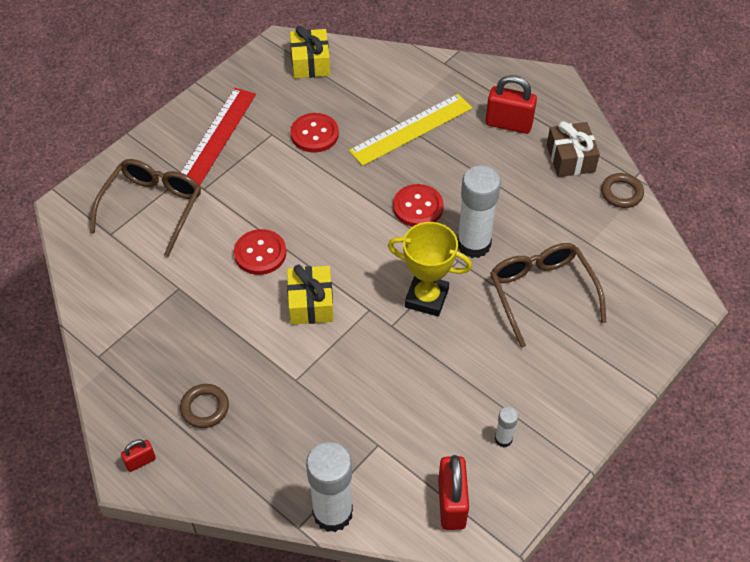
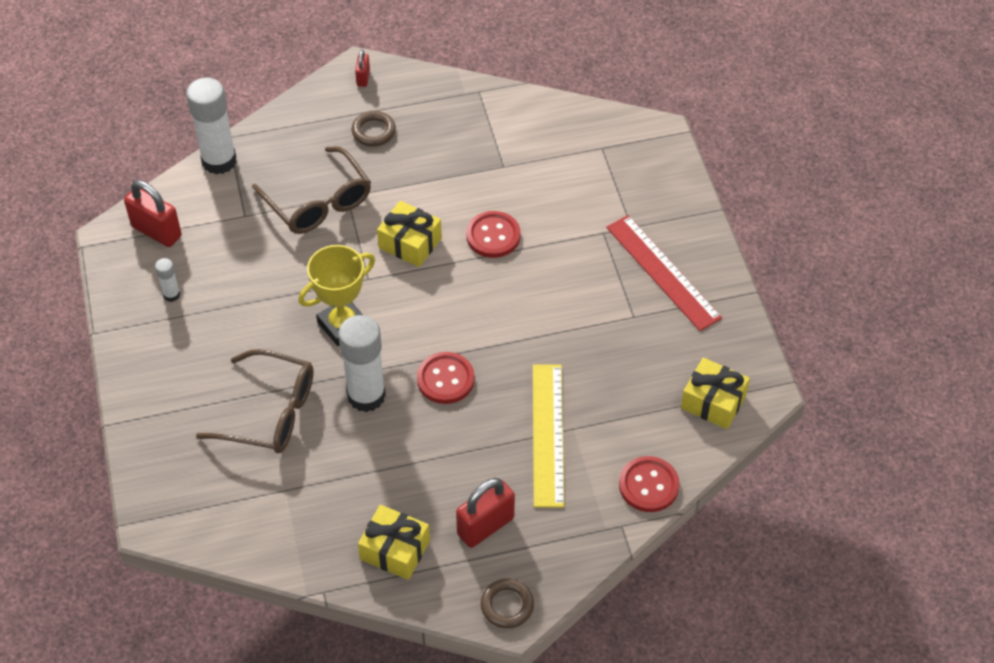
camera: 125 degrees right, 0 degrees up
brown glasses [90,159,201,257] -> brown glasses moved to [252,146,371,234]
red button [290,113,339,153] -> red button moved to [619,456,680,512]
brown gift [547,121,600,177] -> yellow gift [358,505,430,580]
brown ring [601,173,644,208] -> brown ring moved to [481,578,534,628]

